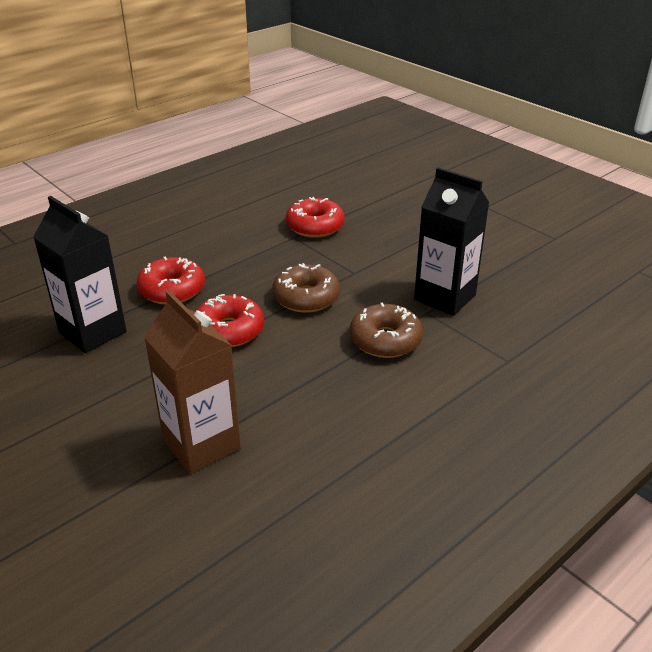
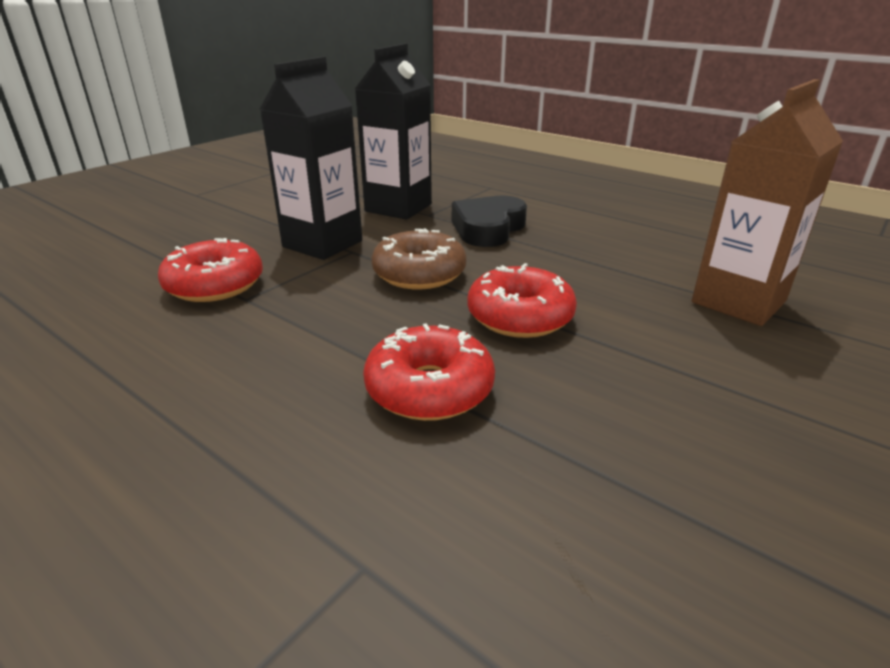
camera: 100 degrees left, 5 degrees down
black carton [33,196,127,353] -> black carton moved to [260,57,362,260]
brown donut [349,303,423,358] -> black heart [452,196,527,247]

